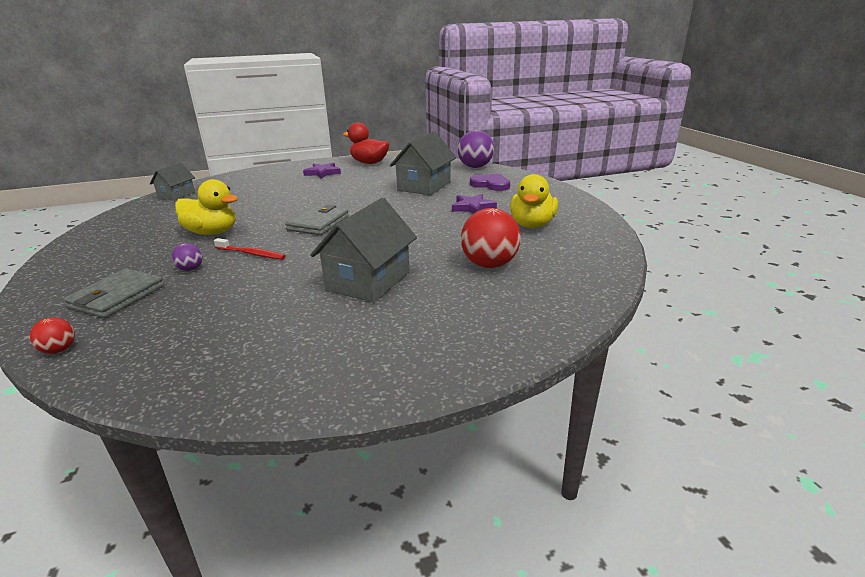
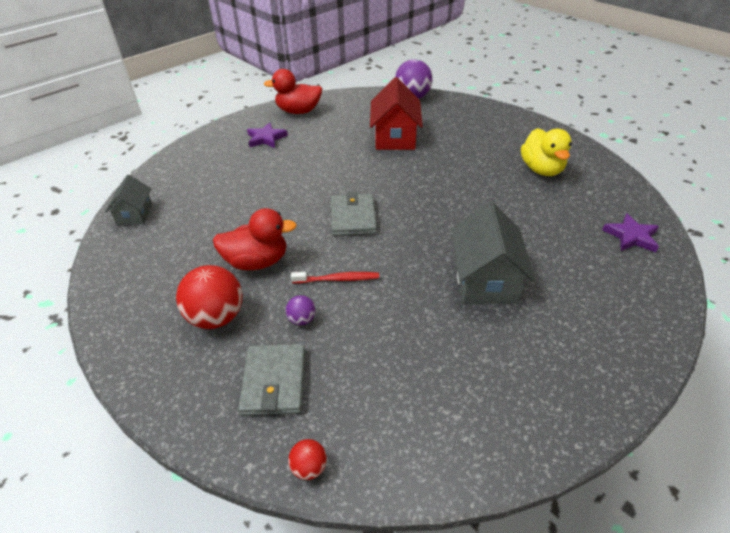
camera: 25 degrees left, 15 degrees up
yellow duck [175,179,238,235] -> red duck [213,208,297,270]
grey house [390,131,456,195] -> red house [370,77,423,150]
purple star [452,194,497,214] -> purple star moved to [602,213,659,253]
red ball [461,208,521,268] -> red ball moved to [176,265,242,329]
purple heart [470,174,510,191] -> none

